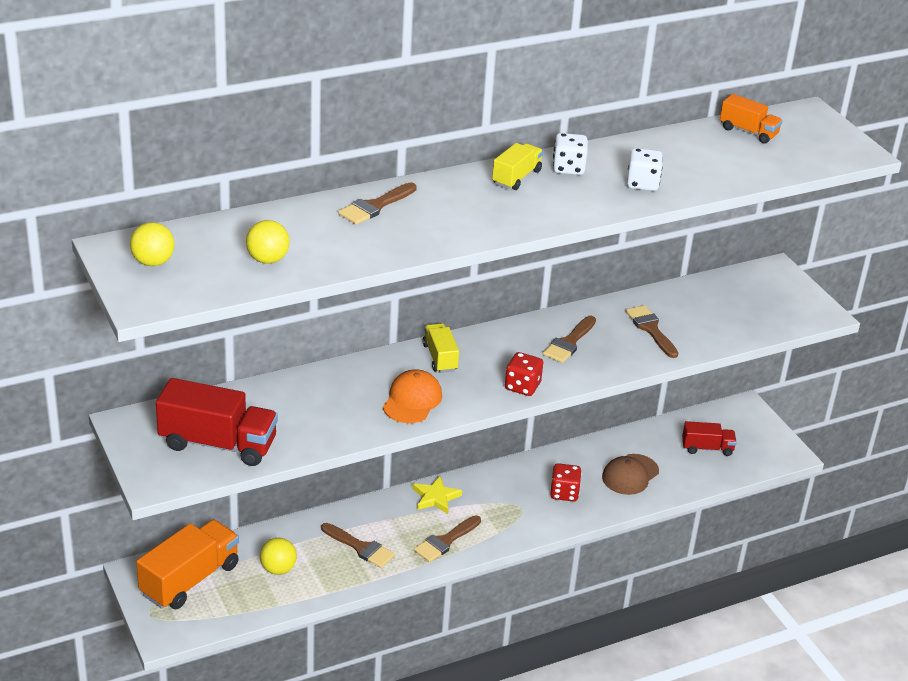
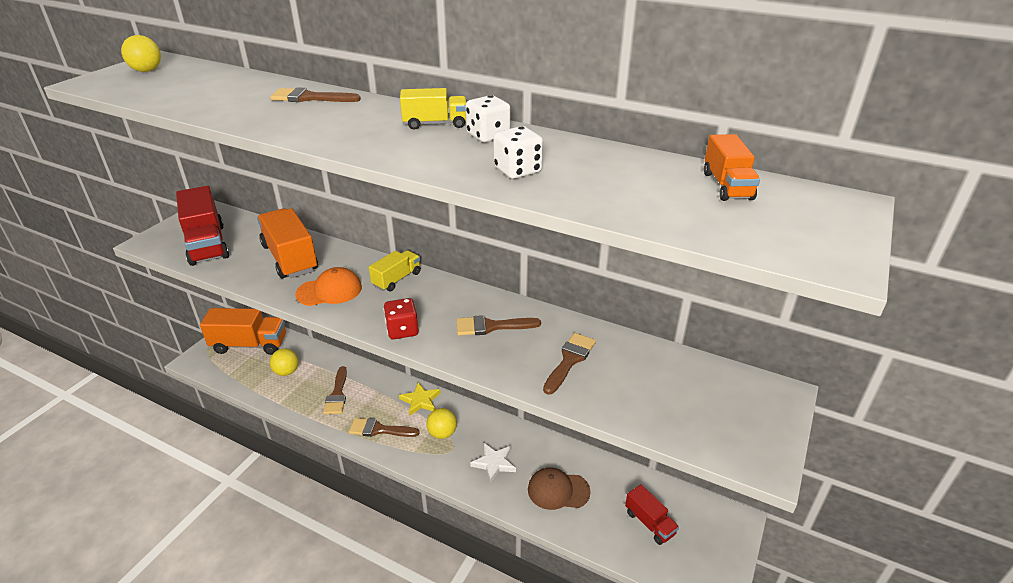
camera: 55 degrees right, 0 degrees up
yellow ball [246,220,290,263] -> yellow ball moved to [426,408,457,439]
red dice [550,463,582,502] -> white star [470,443,516,483]
none -> orange truck [257,208,318,278]

